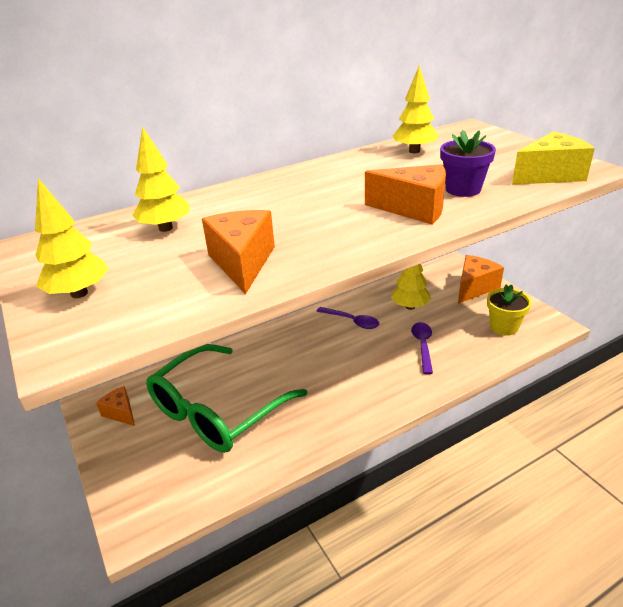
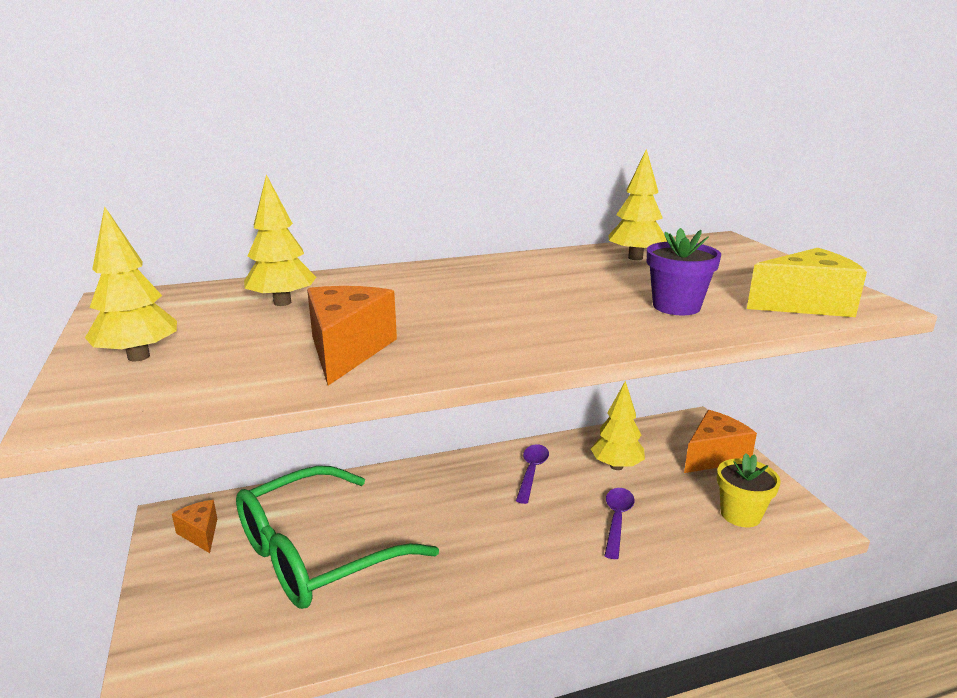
camera: 10 degrees right, 10 degrees down
purple spoon [317,307,379,329] -> purple spoon turned 120 degrees counterclockwise [516,444,549,504]
orange cheese [365,164,446,224] -> none

